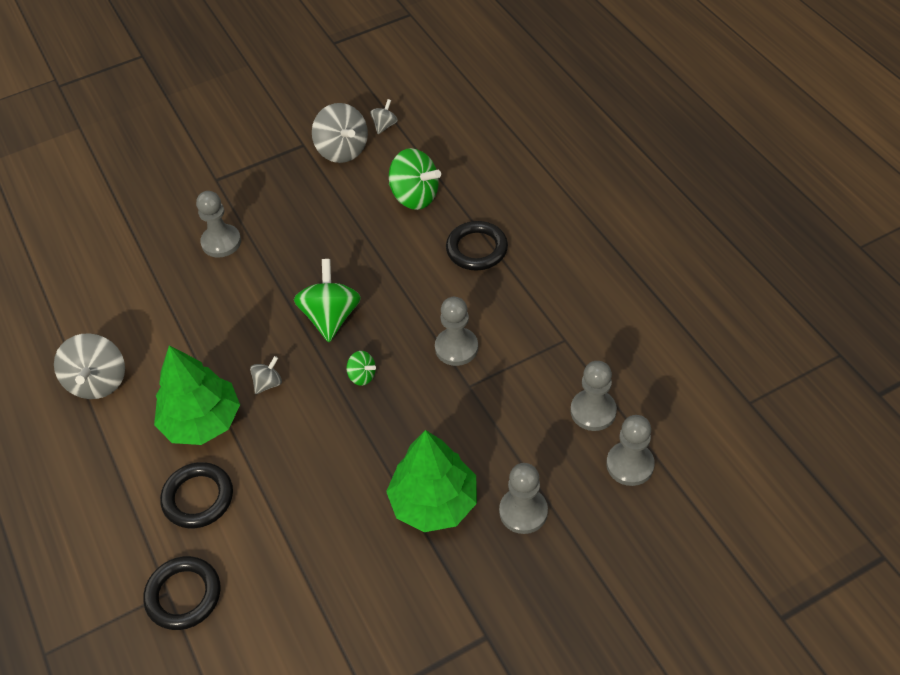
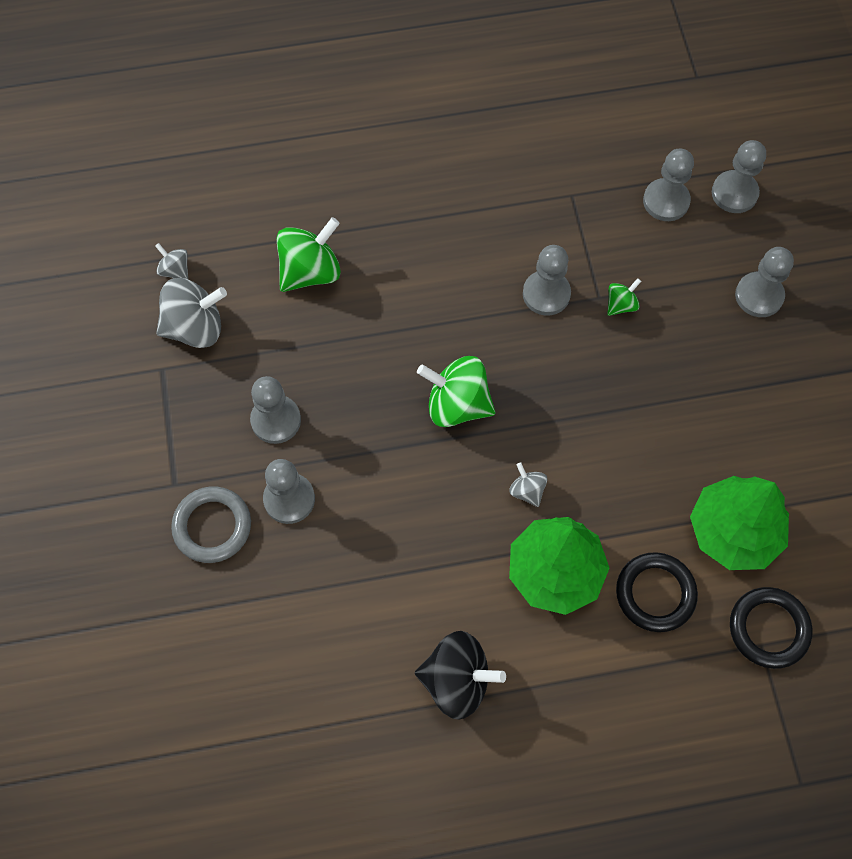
camera: 75 degrees left, 15 degrees up
grey spinning top [54,333,125,399] -> black spinning top [415,631,506,720]
green spinning top [347,351,376,386] -> green spinning top moved to [607,278,641,316]
green tree [386,430,477,532] -> green tree moved to [690,476,789,570]
black ring [446,221,508,270] -> none
none -> grey ring [171,487,251,563]
none -> grey pawn [250,376,301,444]

